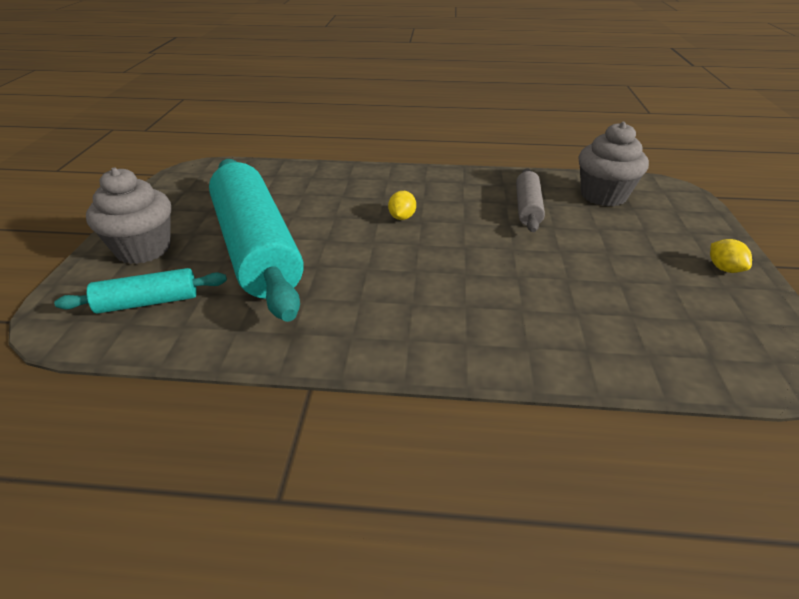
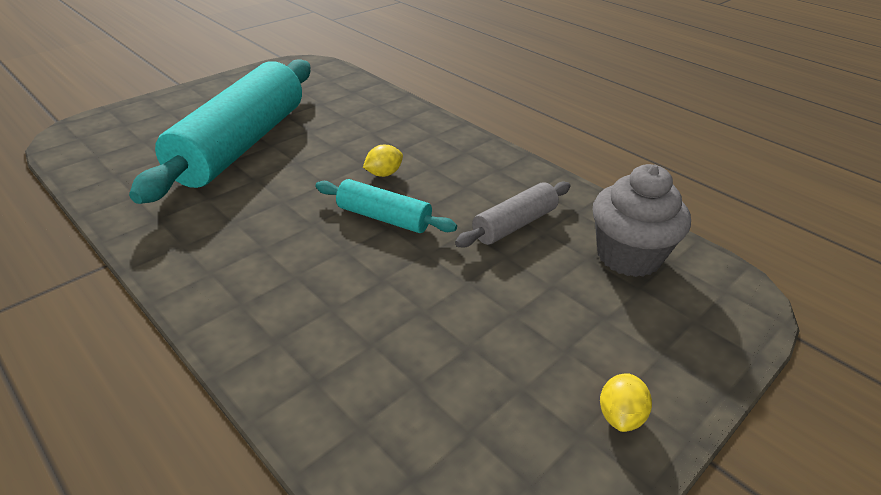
camera: 40 degrees right, 0 degrees up
turquoise rolling pin [54,268,227,314] -> turquoise rolling pin moved to [316,179,457,233]
grey cupcake [86,167,171,264] -> none

